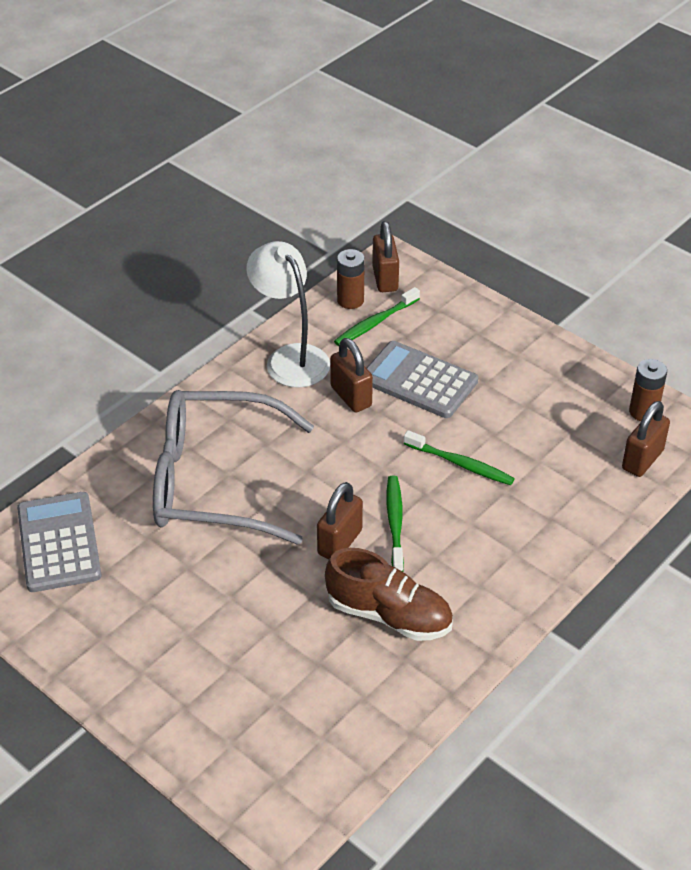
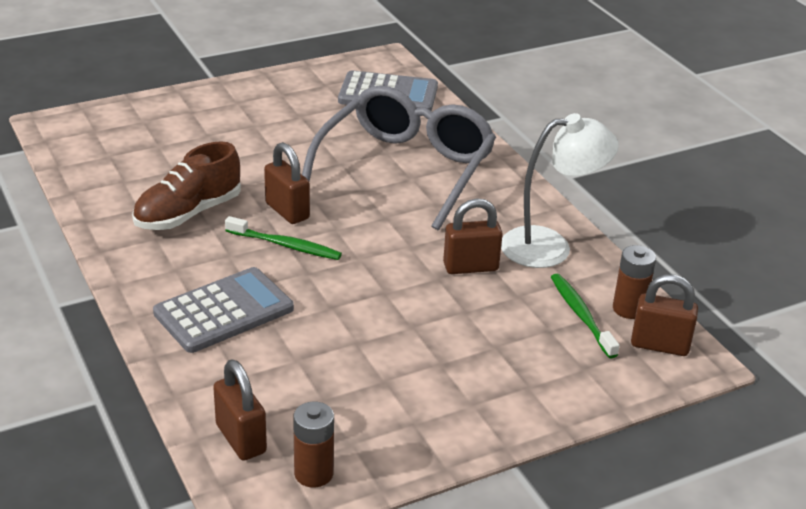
camera: 110 degrees right, 10 degrees down
grey calculator [367,341,478,418] -> grey calculator moved to [153,267,294,353]
green toothbrush [404,430,515,485] -> none

